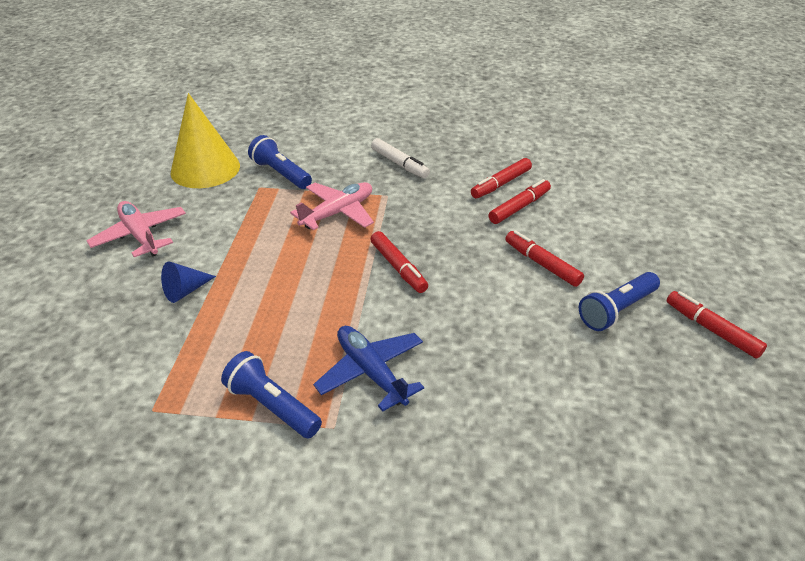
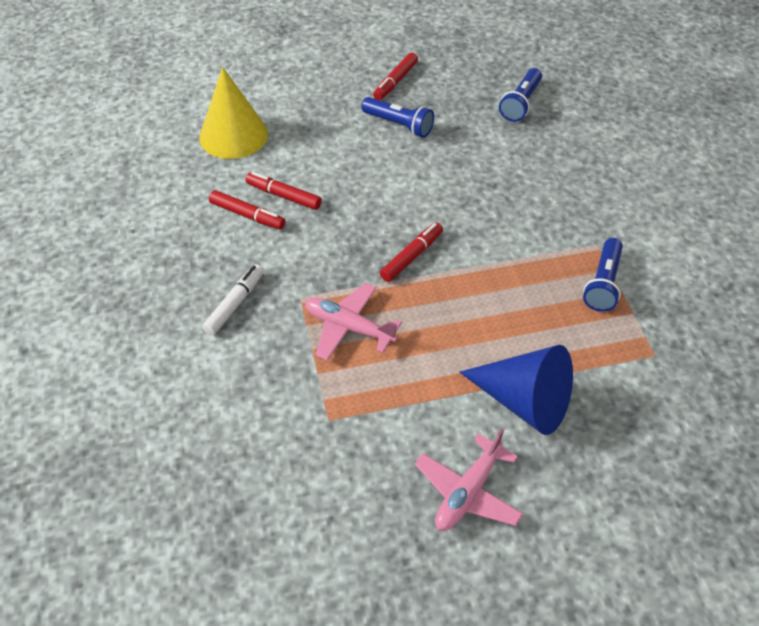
camera: 110 degrees left, 10 degrees up
blue cone [161,261,216,303] -> blue cone [459,345,573,435], size x2.08
yellow cone [170,93,240,188] -> yellow cone moved to [199,67,268,159]
blue flashlight [248,135,312,189] -> blue flashlight moved to [499,68,542,122]
blue plane [313,326,424,412] -> none
red marker [505,230,584,287] -> none

